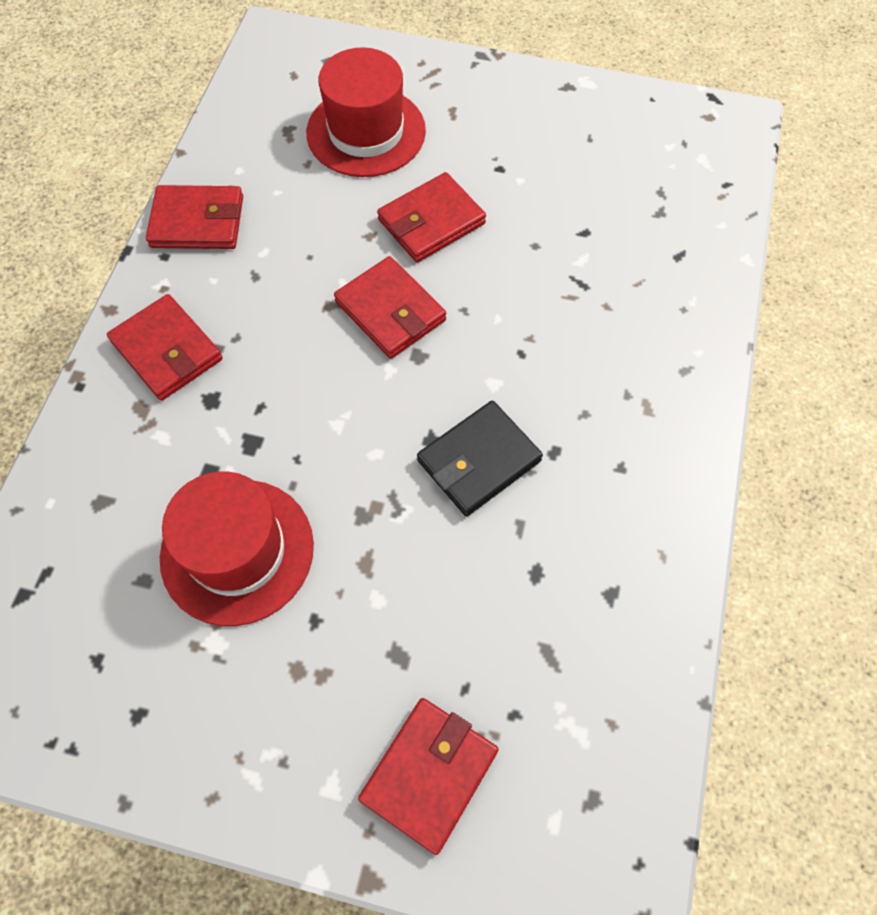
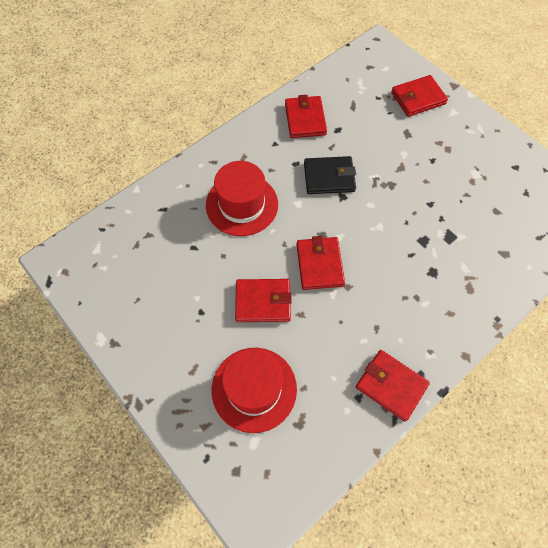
camera: 145 degrees left, 0 degrees up
red wallet [107,294,223,401] -> red wallet moved to [285,95,327,138]
red hat [160,472,314,626] -> red hat moved to [206,161,278,236]

